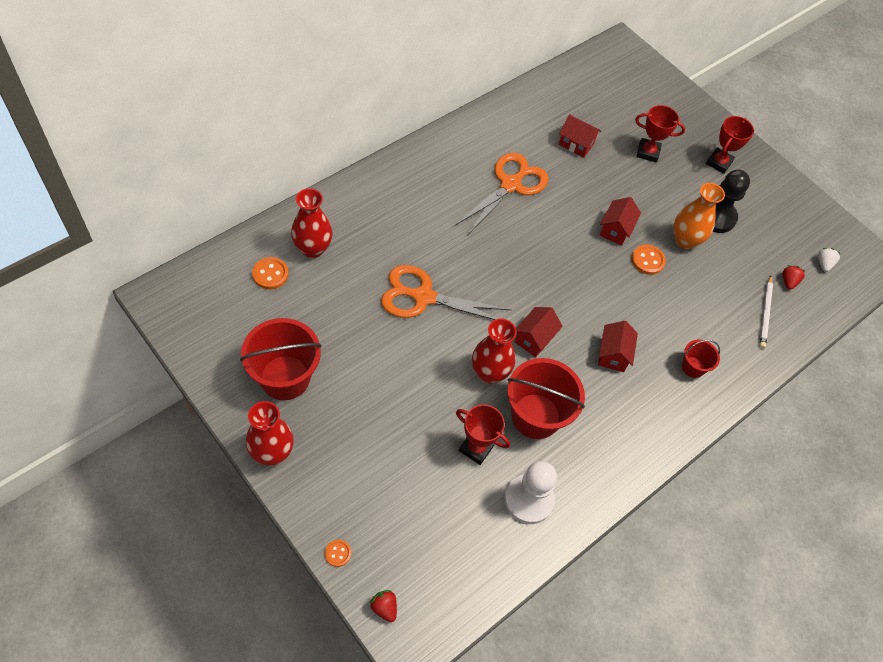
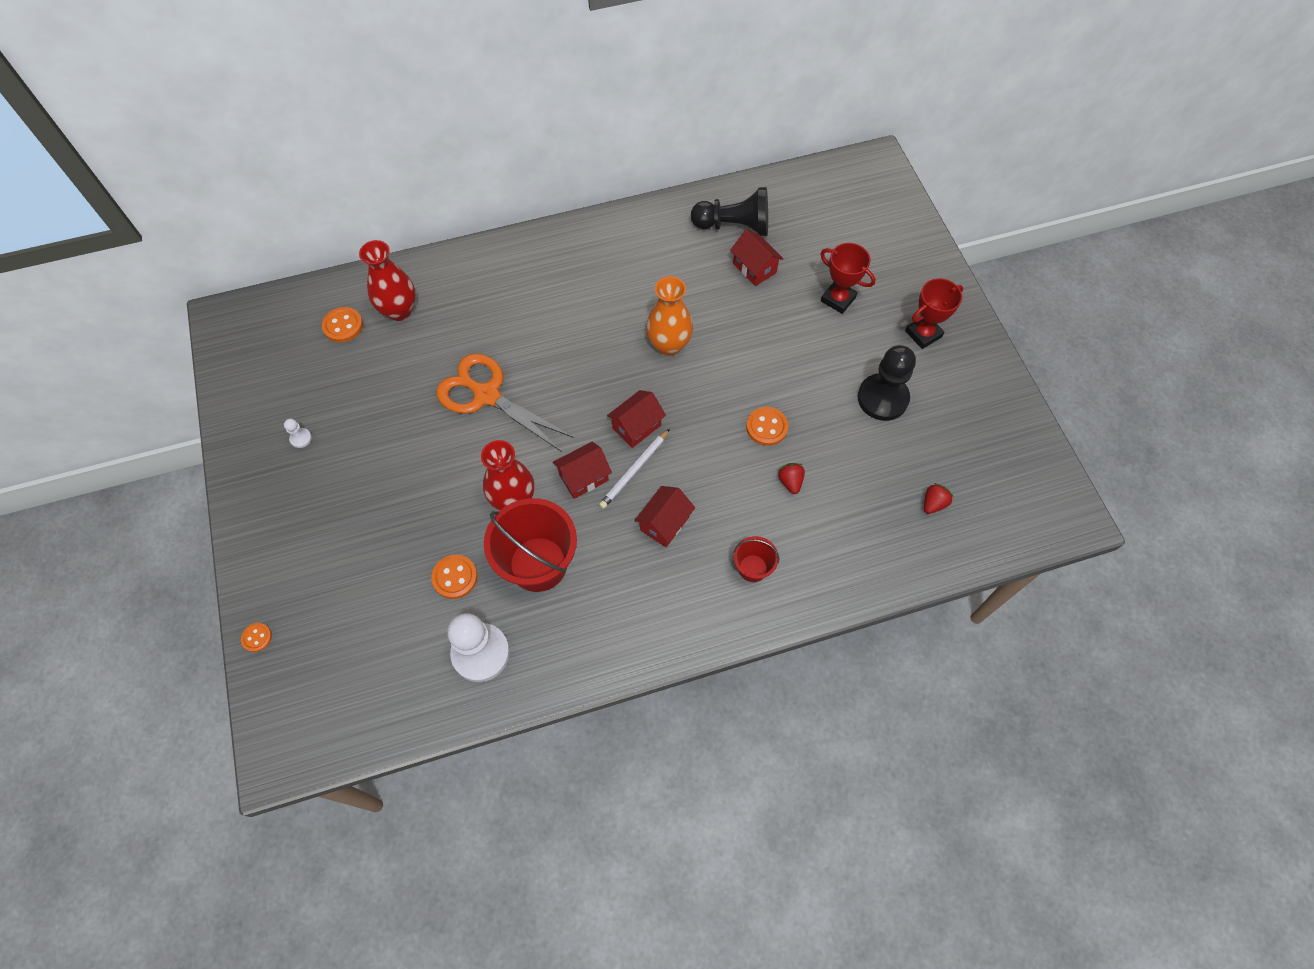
camera: 30 degrees right, 5 degrees up
red bucket [240,318,322,400] -> white pawn [284,419,312,448]
red vase [246,401,294,466] -> none
red strawberry [370,590,397,622] -> red strawberry moved to [778,463,805,494]
orange scissors [454,153,549,236] -> none
red trophy [456,404,510,465] -> orange button [431,554,478,599]
red house [600,197,641,245] -> red house moved to [607,390,666,448]
orange vase [674,183,725,249] -> orange vase moved to [646,276,693,356]
white pencil [760,275,773,348] -> white pencil moved to [599,429,670,509]
white strawberry [818,248,840,272] -> none
none -> black pawn [691,187,768,236]

